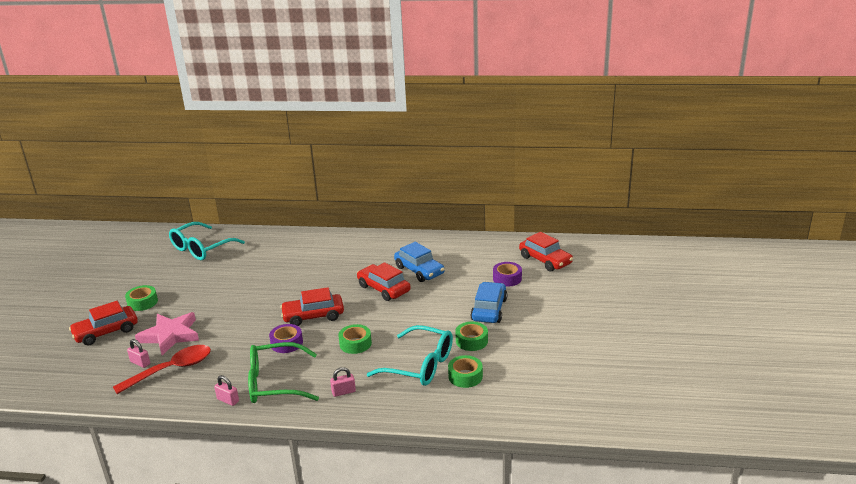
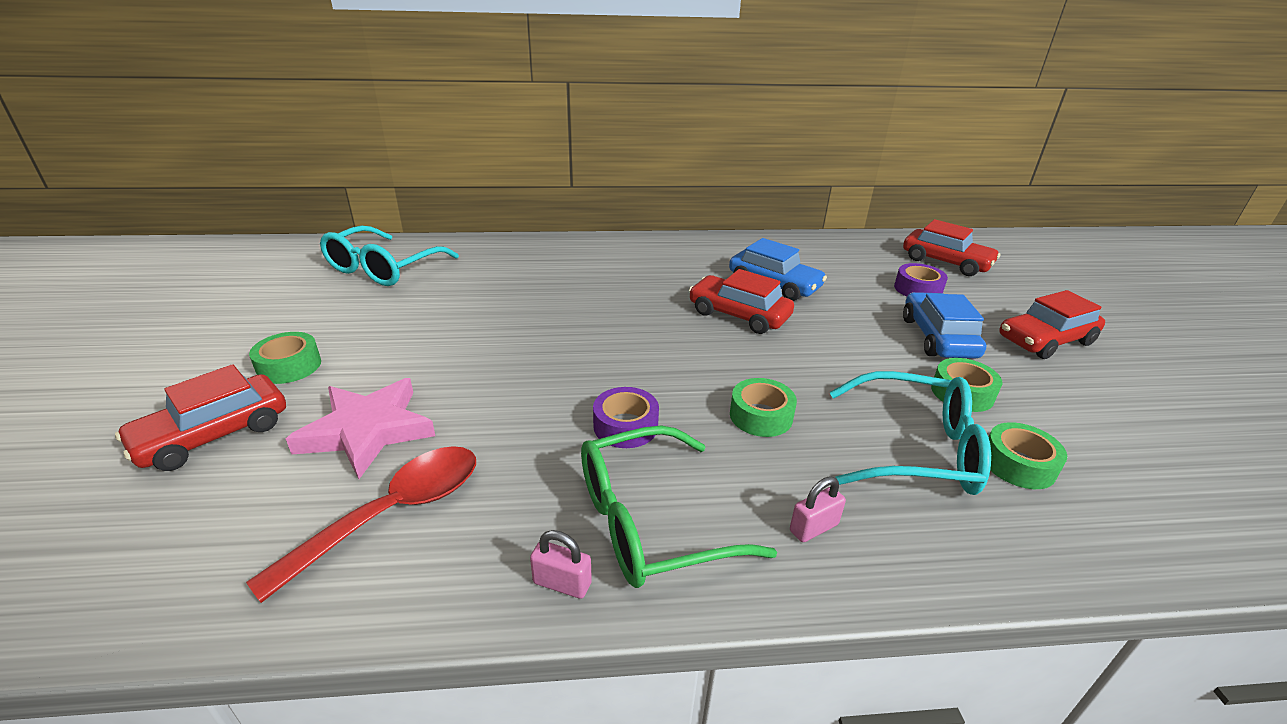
camera: 15 degrees left, 5 degrees up
pink padlock [127,339,150,368] -> none
red car [280,287,344,326] -> red car moved to [999,290,1105,359]

